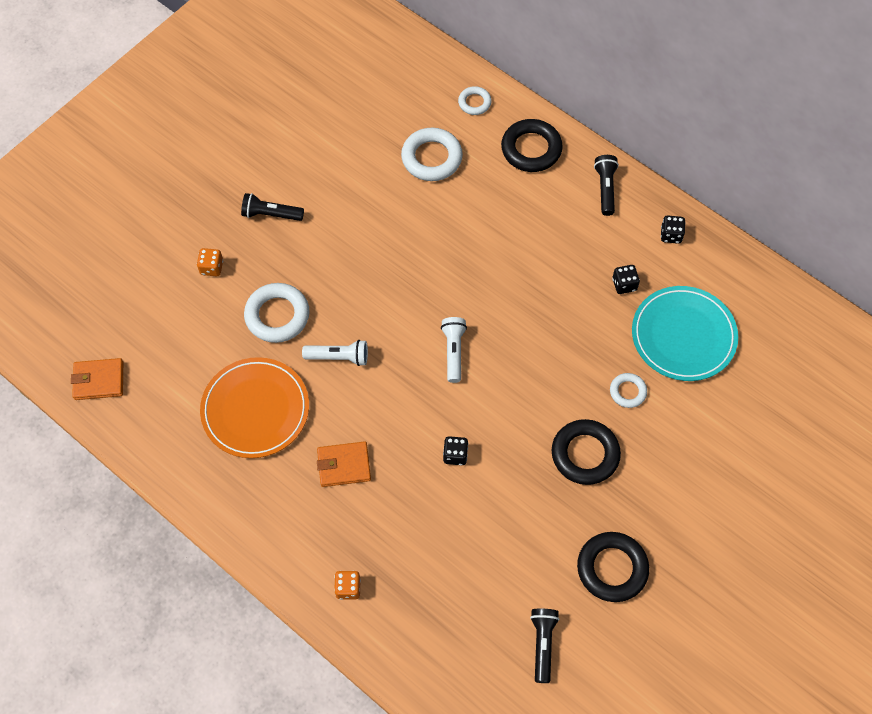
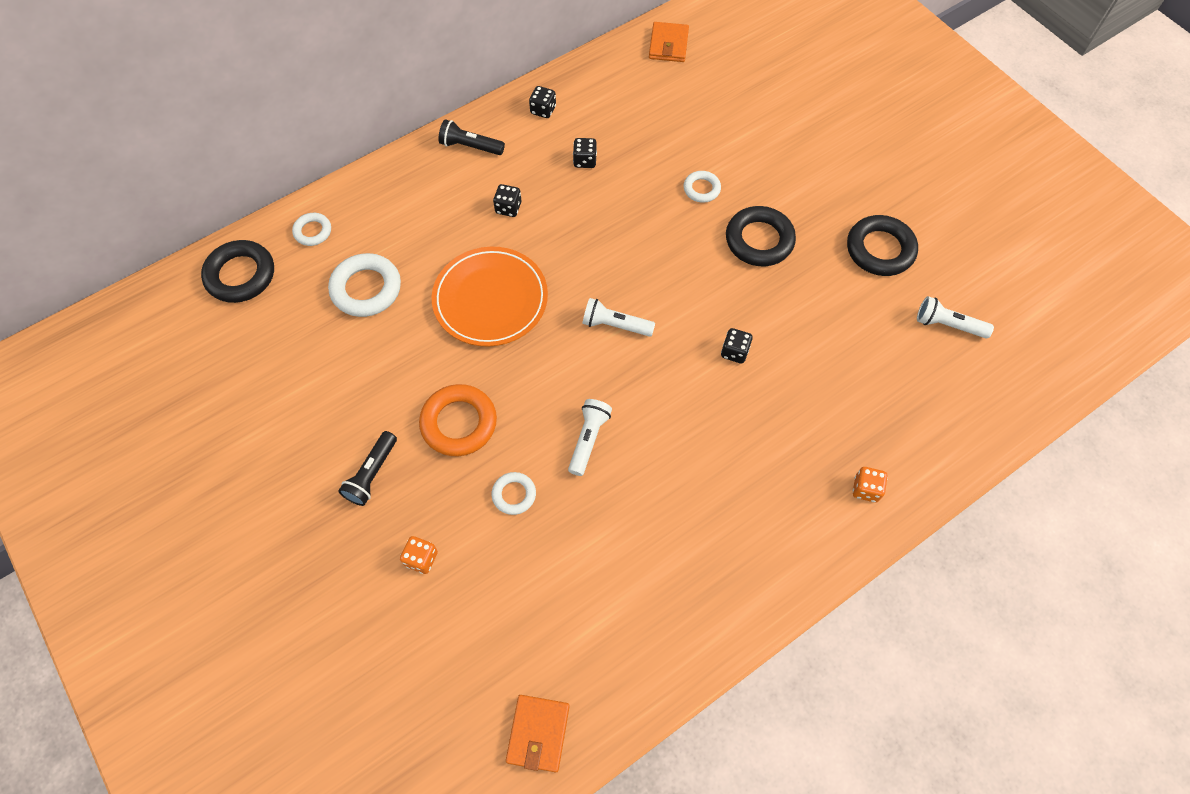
camera: 75 degrees left, 0 degrees up
orange plate [200,357,309,458] -> orange plate moved to [432,247,548,347]
white ring [244,283,310,343] -> white ring [492,472,536,515], size x0.56
orange wallet [317,441,371,487] -> orange wallet moved to [649,22,689,62]
black ring [501,119,563,172] -> black ring moved to [201,240,274,303]
black flashlight [530,609,559,683] -> white flashlight [917,296,994,338]
turquoise plate [632,286,738,381] -> none
none -> orange ring [419,384,497,456]
none -> black dice [493,184,521,217]

